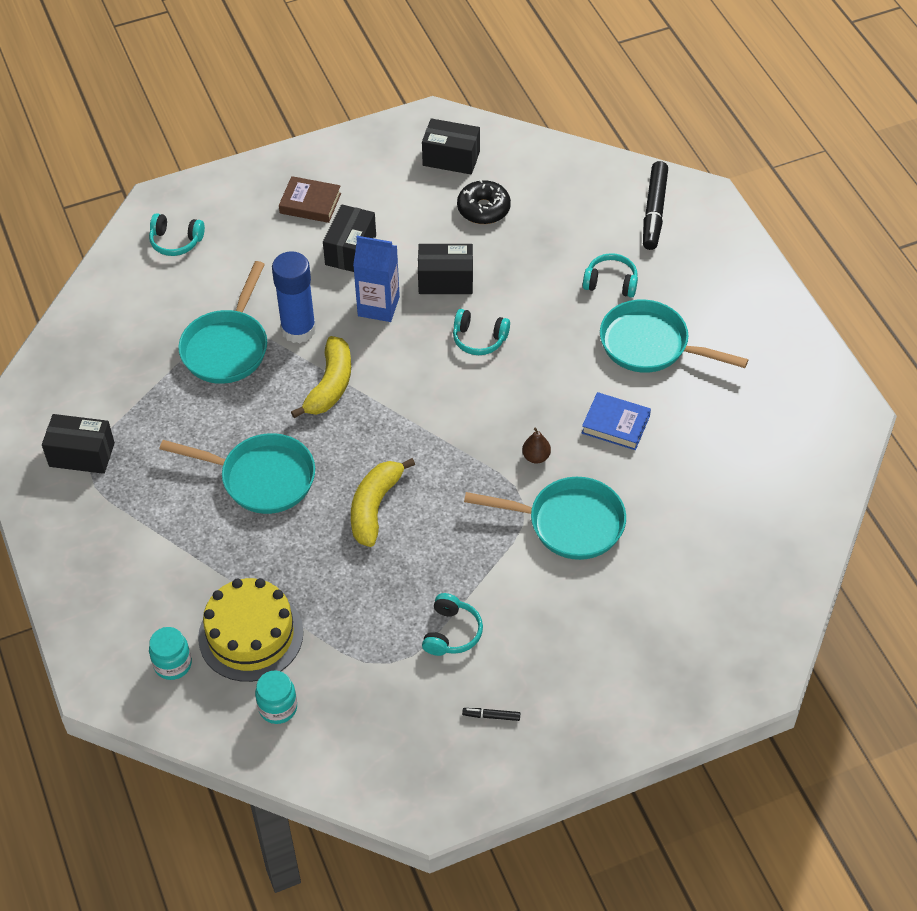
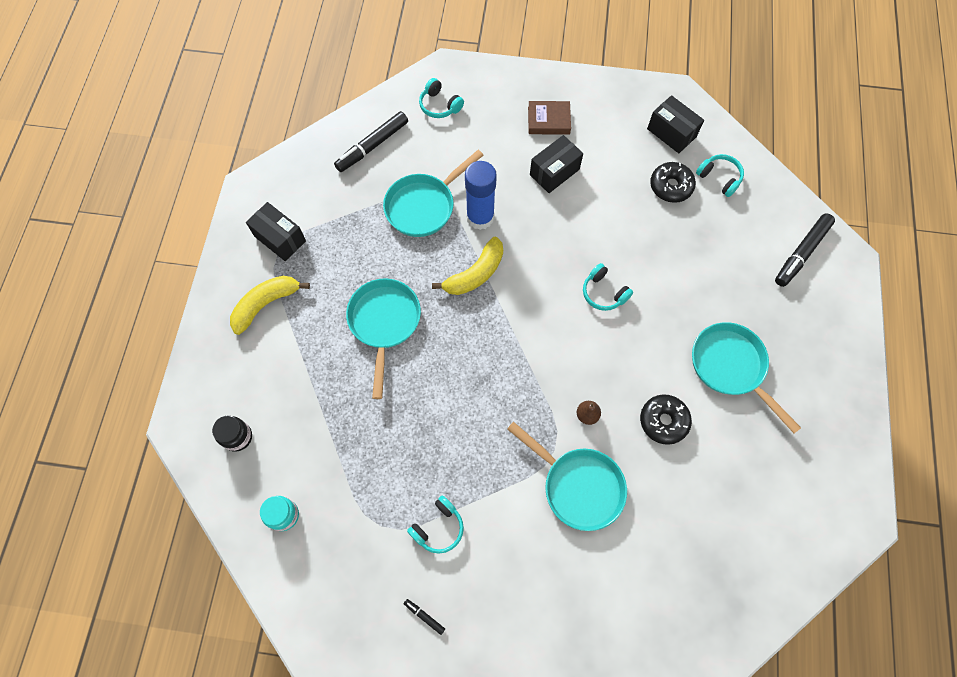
camera: 30 degrees right, 15 degrees up
turquoise jar [149,627,192,680] -> black jar [212,416,252,452]
turquoise pan [160,433,315,514] -> turquoise pan turned 135 degrees counterclockwise [346,278,421,399]
yellow cake [198,578,303,682] -> none
brown book [279,176,341,223] -> brown book turned 45 degrees counterclockwise [528,101,571,135]
yellow banana [351,458,415,547] -> yellow banana moved to [230,276,310,335]
blue carton [353,236,400,322] -> none
black box [418,244,473,294] -> none
blue book [582,392,651,450] -> black donut [640,394,692,445]
turquoise headphones [583,253,638,298] -> turquoise headphones moved to [696,154,744,197]
none -> black marker [334,111,408,172]

